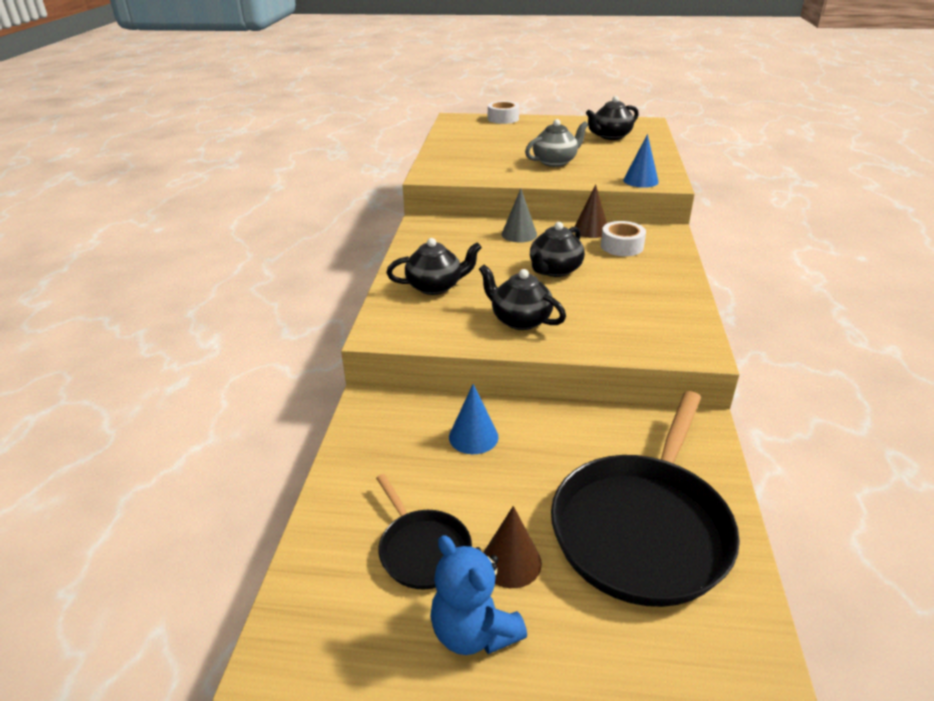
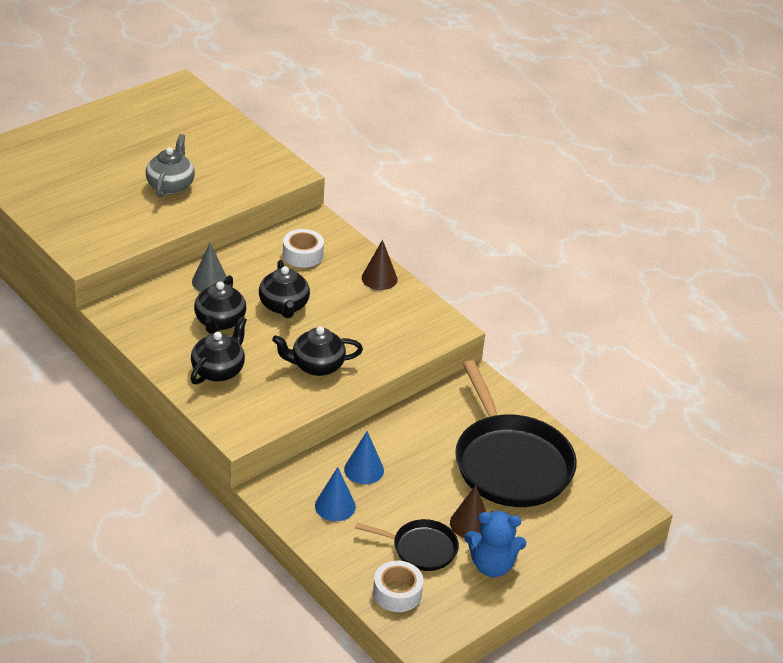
camera: 50 degrees left, 5 degrees up
white tape [488,101,519,124] -> white tape moved to [373,561,424,612]
brown cone [574,184,607,238] -> brown cone moved to [362,240,397,290]
black teapot [586,96,639,140] -> black teapot moved to [194,275,246,334]
blue cone [623,134,659,188] -> blue cone moved to [315,467,356,521]

